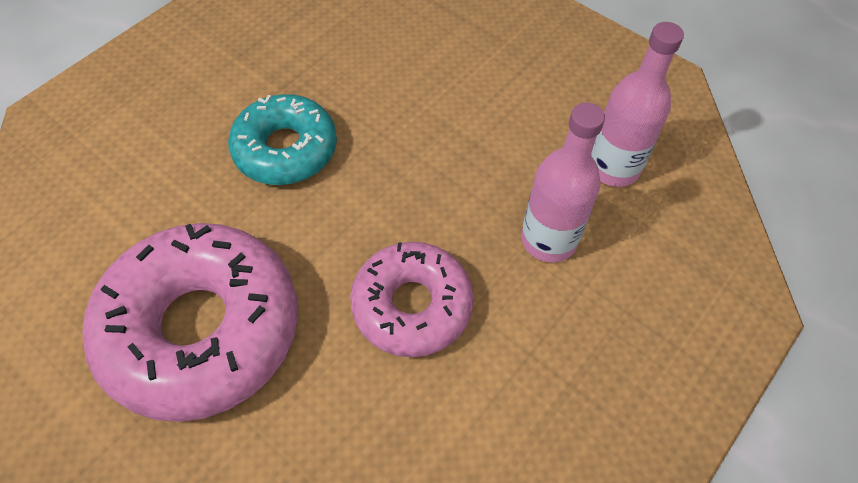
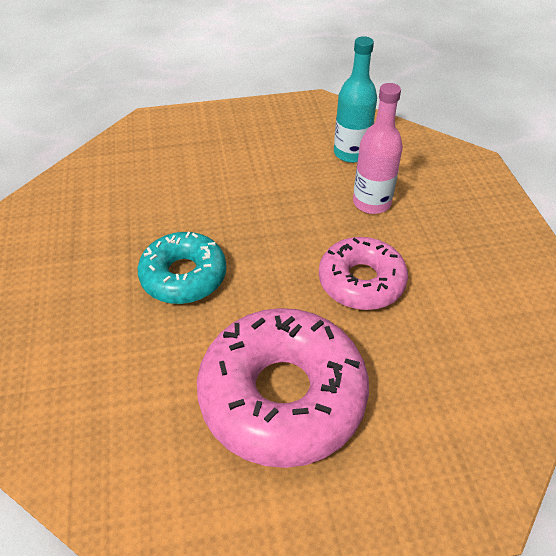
camera: 50 degrees left, 10 degrees down
pink bottle [591,22,684,187] -> turquoise bottle [334,36,377,163]

